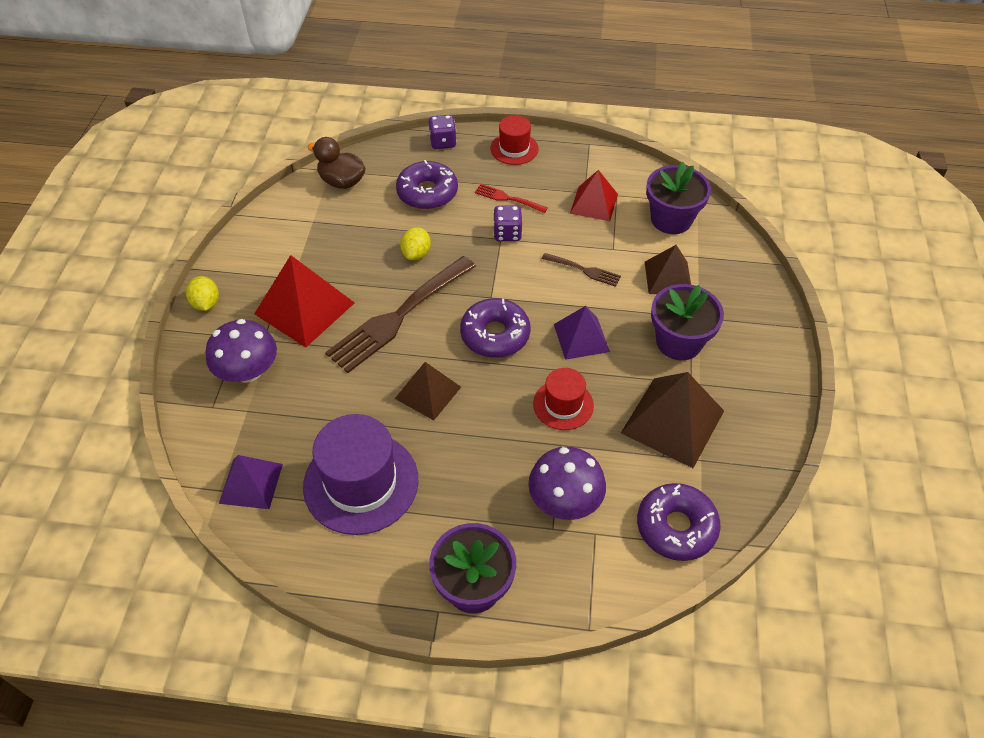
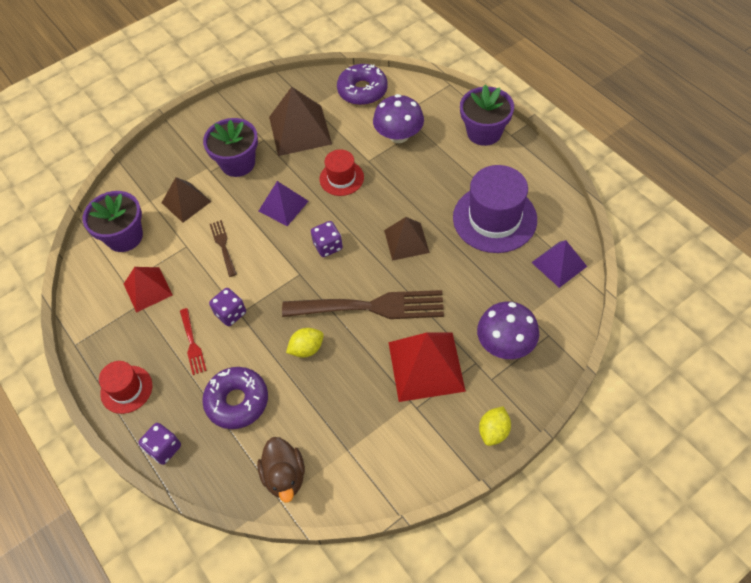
camera: 130 degrees left, 5 degrees up
purple donut [460,298,530,358] -> purple dice [311,221,343,257]

